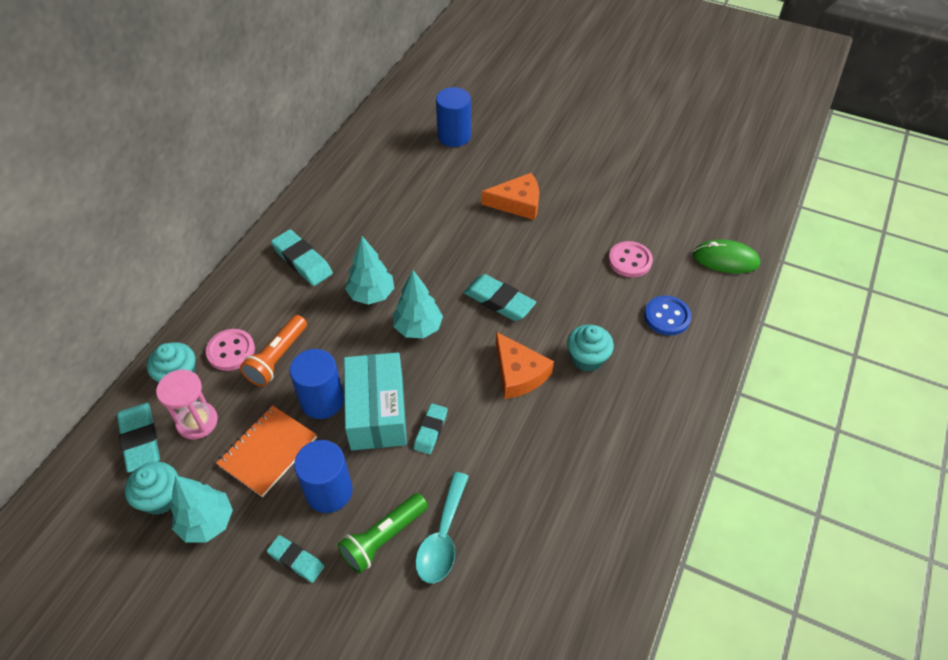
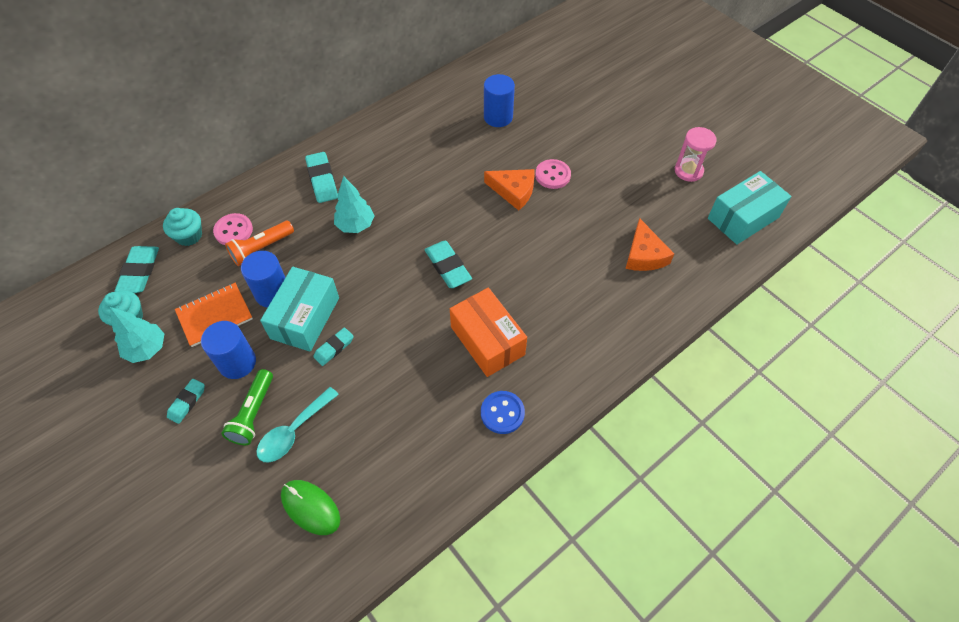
camera: 25 degrees right, 5 degrees up
pink hourglass [156,370,218,439] -> pink hourglass moved to [675,127,717,182]
turquoise eraser [267,535,325,583] -> turquoise eraser turned 60 degrees clockwise [167,379,205,424]
green flashlight [338,493,428,574] -> green flashlight turned 60 degrees counterclockwise [221,369,273,445]
turquoise tree [393,270,443,338] -> none
orange cheese [496,332,554,399] -> orange cheese moved to [625,218,674,271]
turquoise cupcake [567,324,614,372] -> orange box [450,288,527,377]
pink button [608,241,653,277] -> pink button moved to [535,159,571,189]
blue button [644,296,692,335] -> blue button moved to [481,391,525,434]
green mouse [693,240,760,273] -> green mouse moved to [281,480,340,535]
none -> turquoise box [708,171,792,245]

